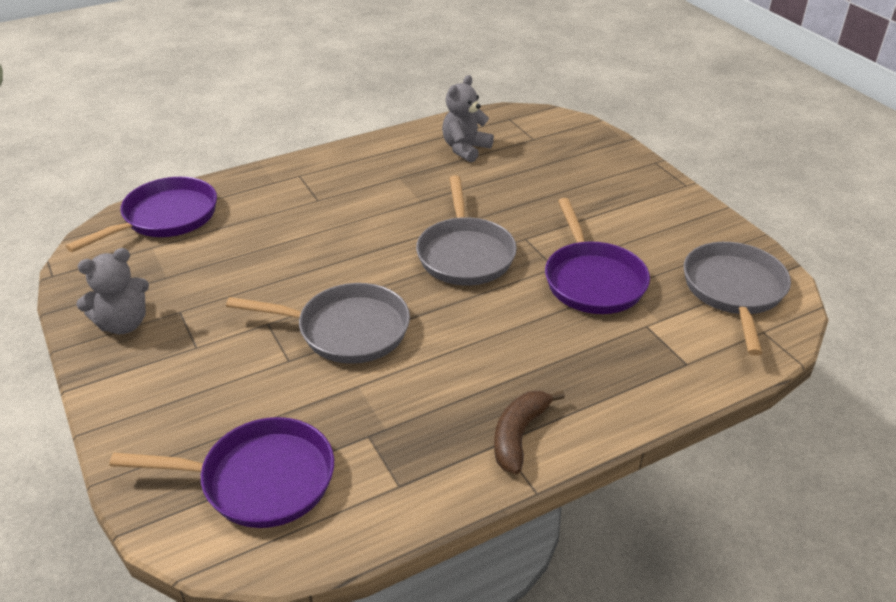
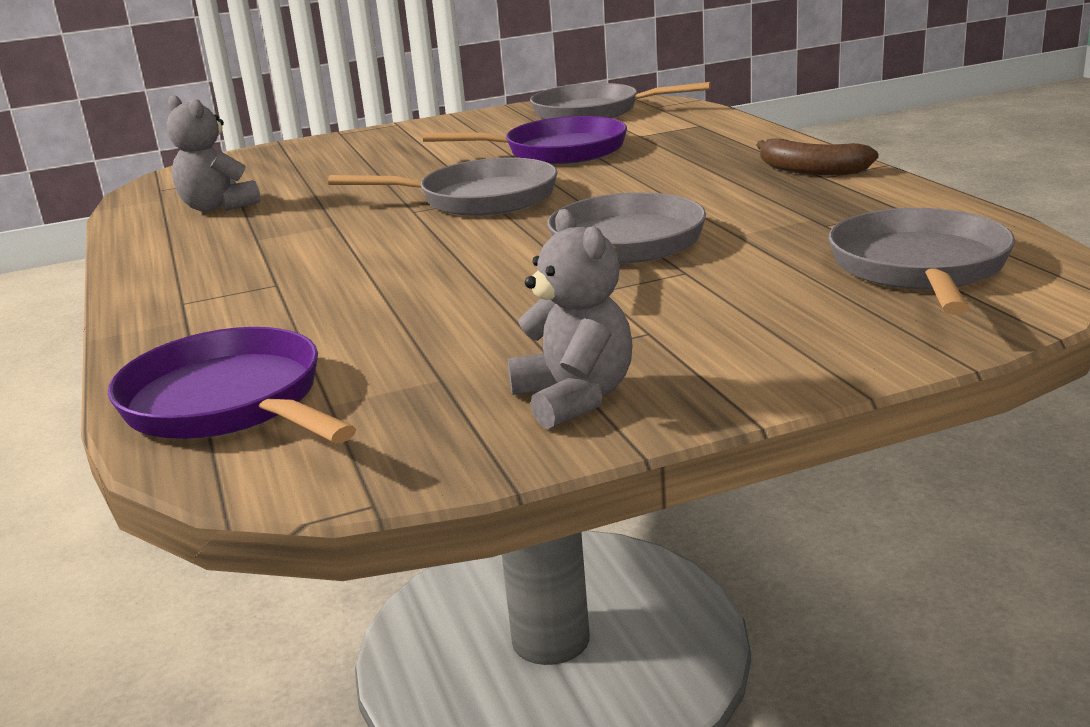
camera: 80 degrees left, 15 degrees down
purple pan [109,417,334,528] -> grey pan [829,208,1015,315]

